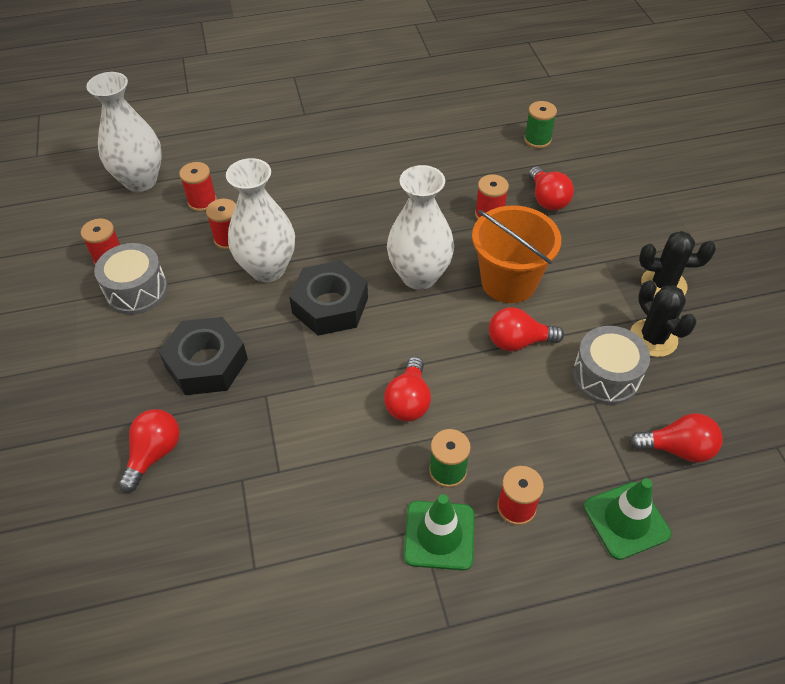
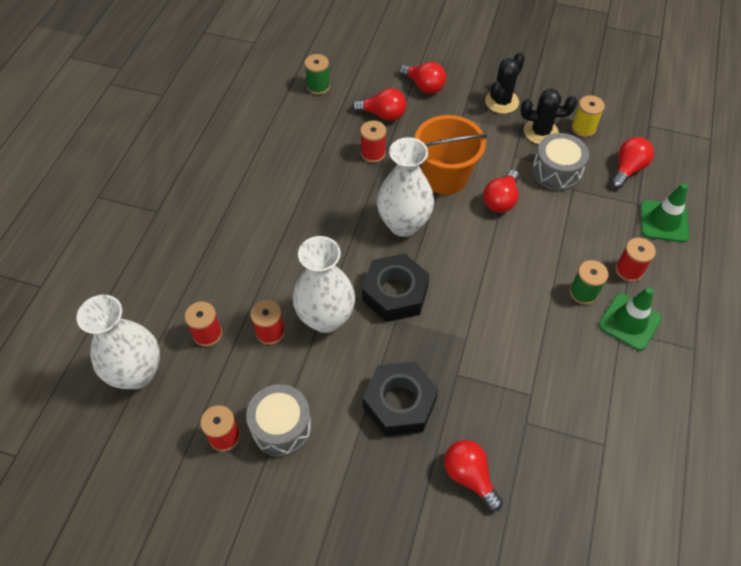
camera: 60 degrees left, 5 degrees up
red light bulb [384,357,431,422] -> red light bulb moved to [399,62,446,94]
none -> yellow spool [571,95,605,137]

